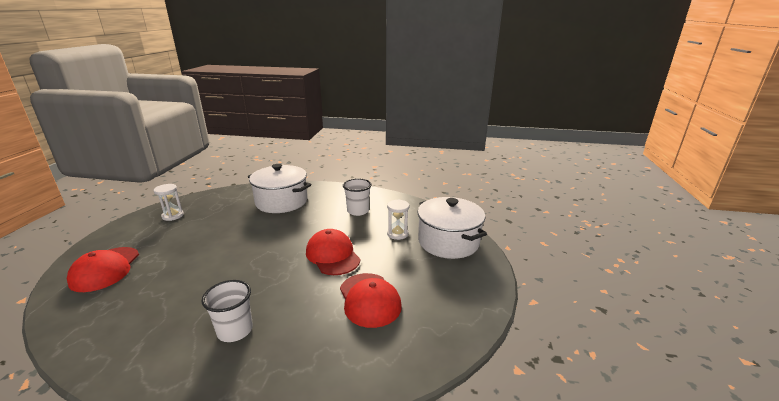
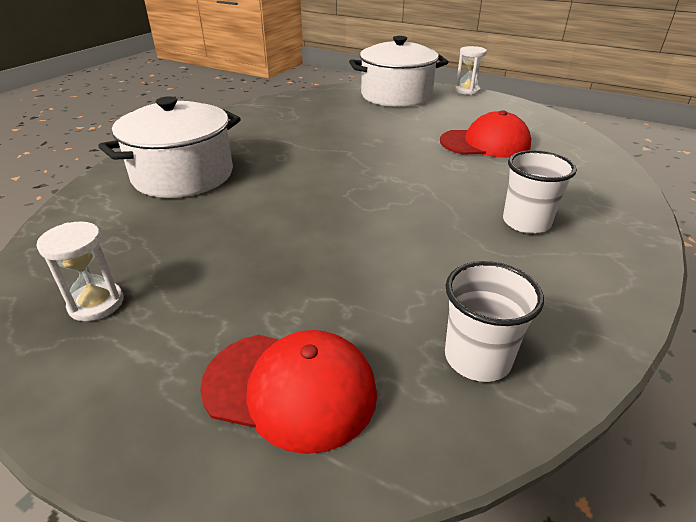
camera: 70 degrees left, 10 degrees up
red cap [306,229,361,275] -> none
white cup [343,178,372,216] -> white cup moved to [445,261,544,382]
white hourglass [387,199,409,240] -> white hourglass moved to [455,46,487,95]

